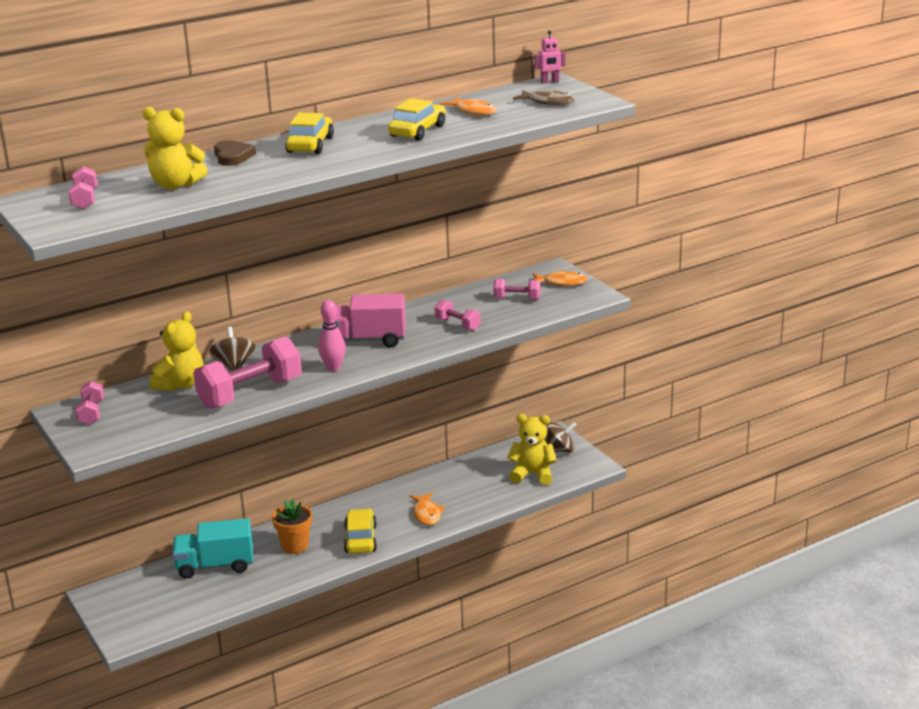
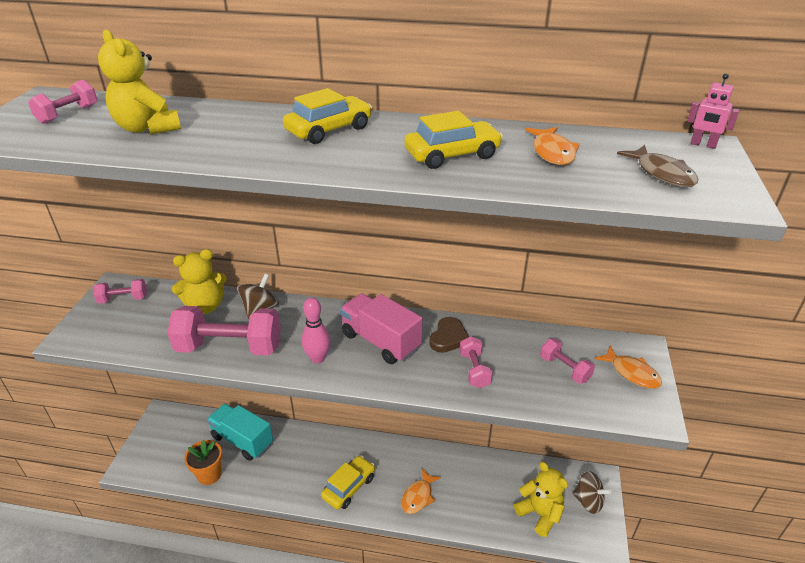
camera: 40 degrees right, 10 degrees up
pink dumbbell [76,381,104,425] -> pink dumbbell turned 45 degrees clockwise [94,279,147,304]
brown heart [214,140,256,166] -> brown heart moved to [429,317,469,353]
orange flower pot [272,499,312,554] -> orange flower pot moved to [184,440,222,485]

